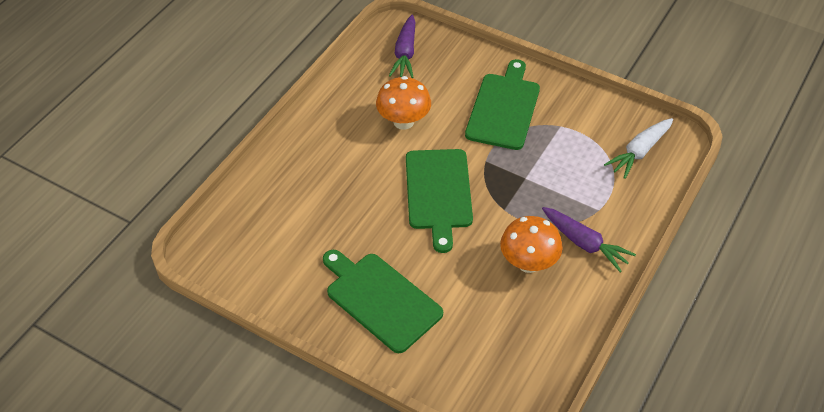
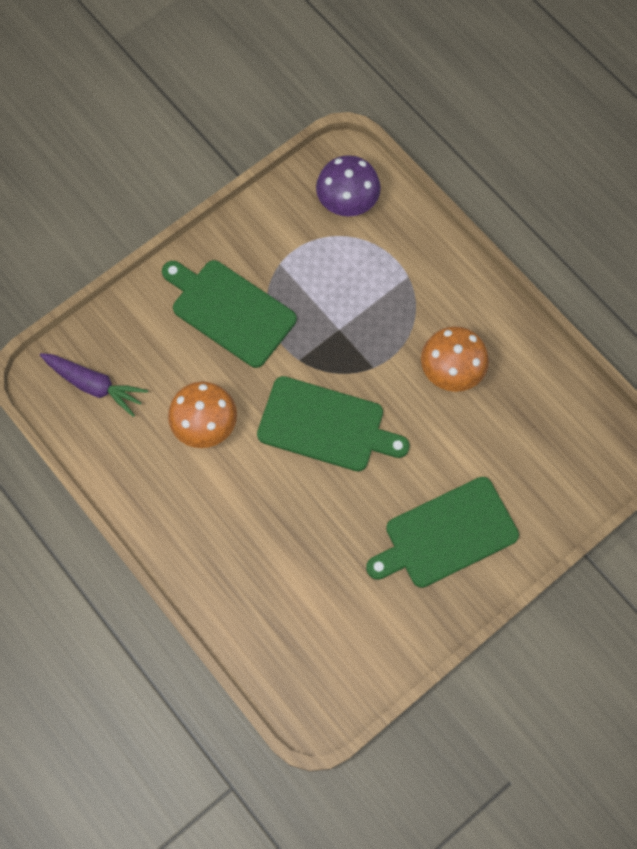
camera: 70 degrees left, 20 degrees up
purple carrot [542,207,636,273] -> none
white carrot [604,118,673,179] -> purple mushroom [316,155,381,216]

